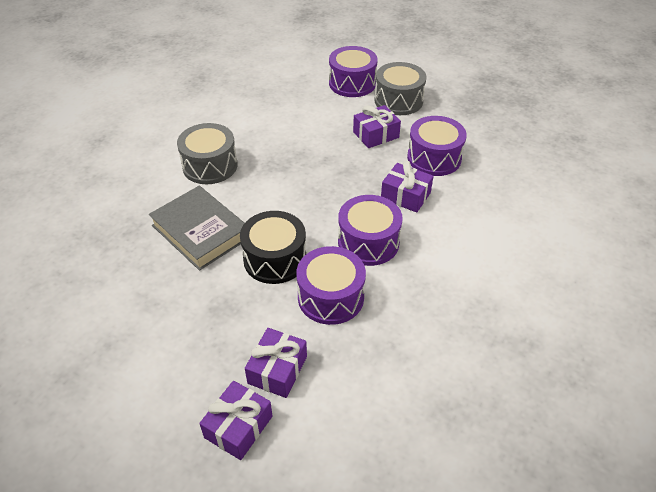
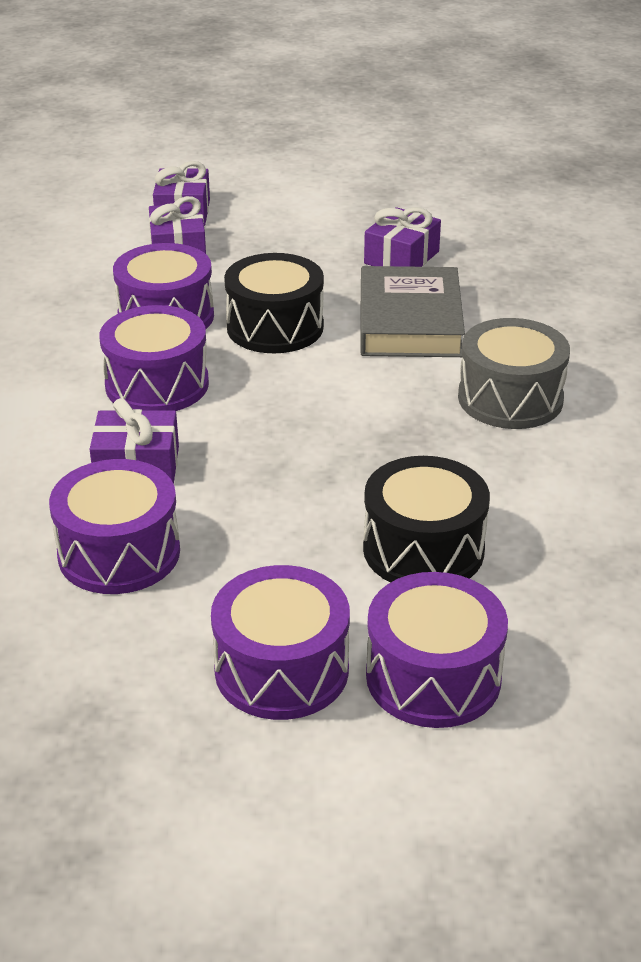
camera: 150 degrees right, 10 degrees down
grey book [149,186,245,271] -> grey book turned 75 degrees clockwise [360,266,465,357]
purple gift [353,105,401,148] -> purple gift moved to [364,207,441,267]
grey drum [374,62,426,115] -> purple drum [211,565,350,720]
none -> black drum [363,456,490,583]

